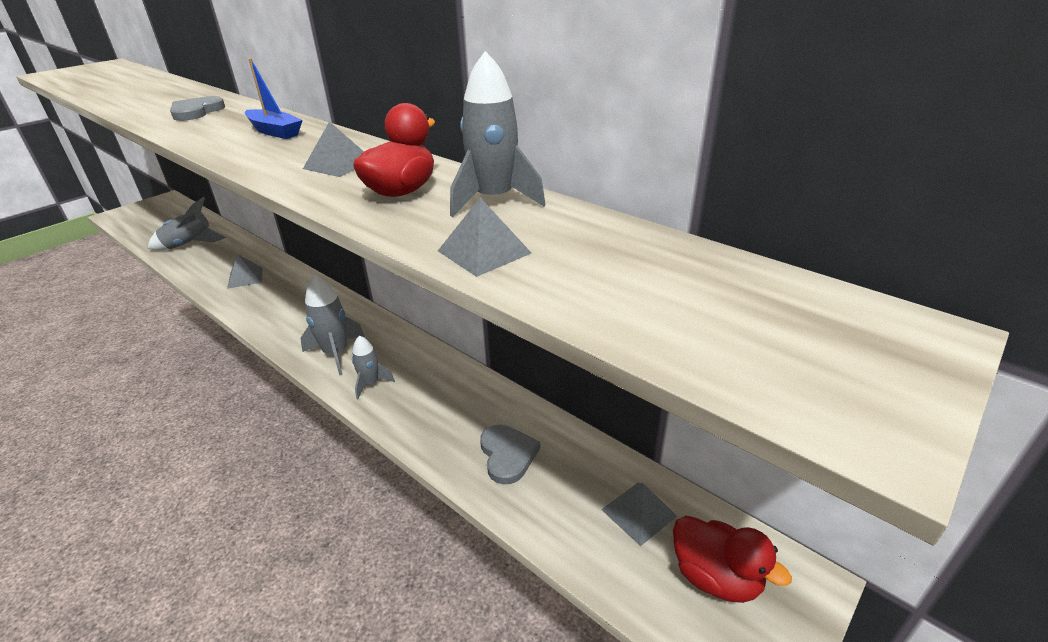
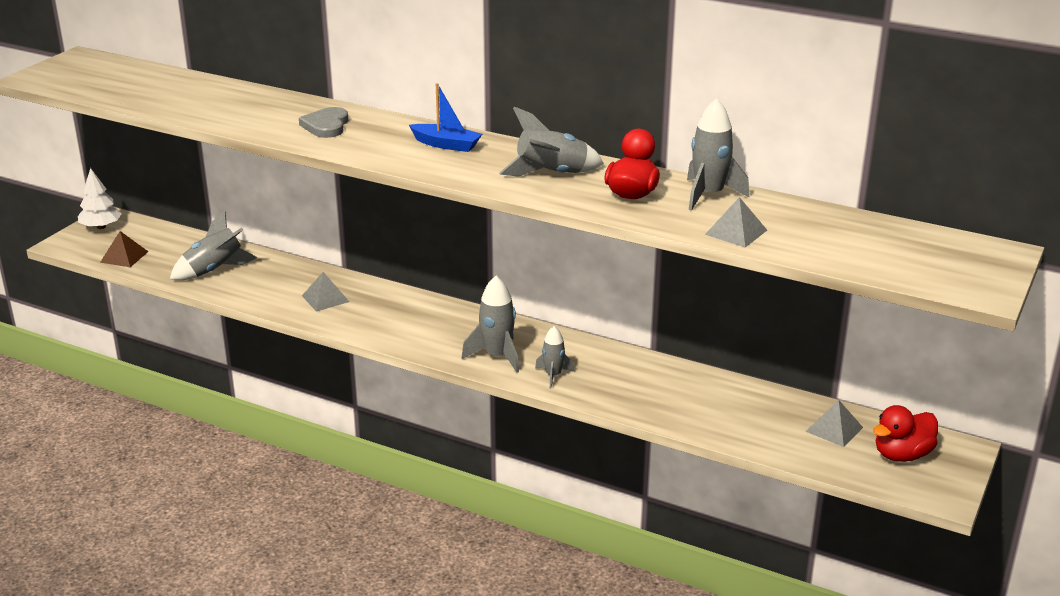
camera: 15 degrees left, 5 degrees down
grey pyramid [303,122,364,177] -> grey rocket [499,107,604,177]
grey heart [480,425,540,484] -> none
red duck [673,516,792,603] -> red duck turned 120 degrees clockwise [873,405,938,462]
none -> white tree [78,168,122,229]
none -> brown pyramid [100,231,148,267]

